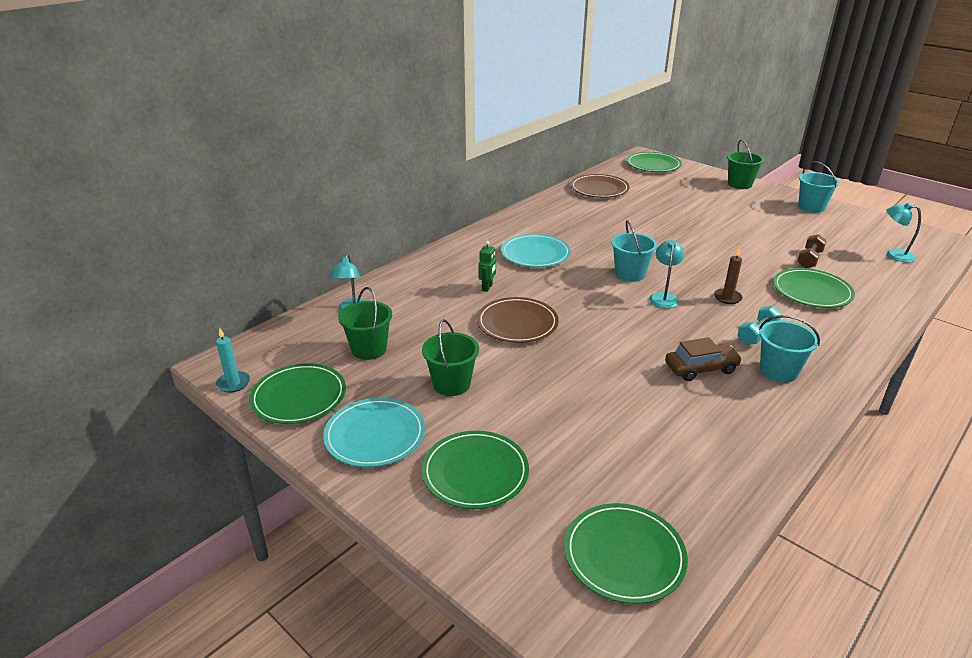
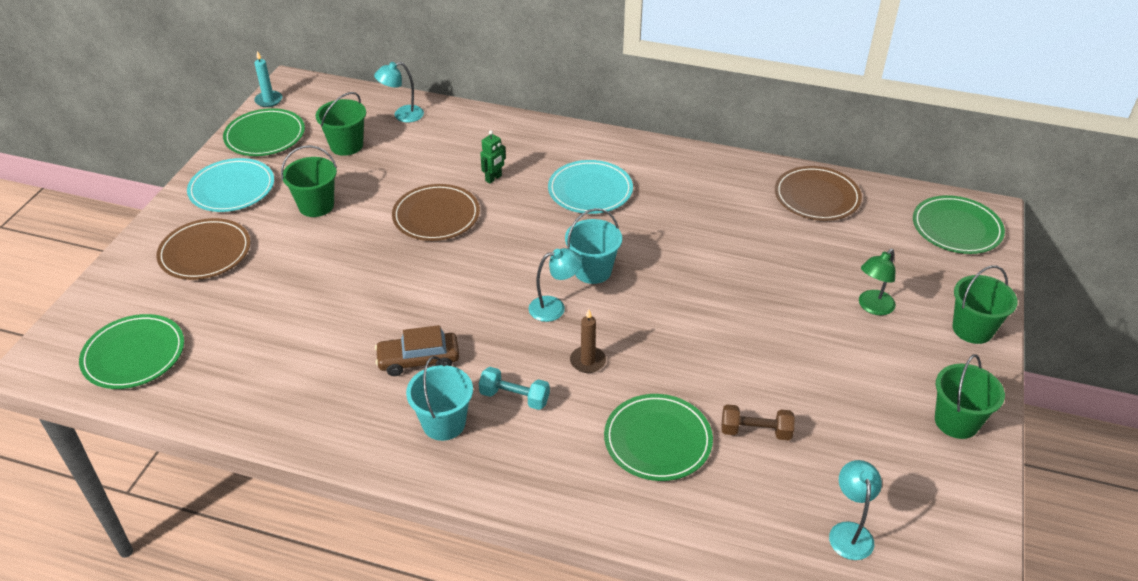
camera: 65 degrees right, 10 degrees up
green plate [422,431,529,509] -> brown plate [156,218,250,280]
green robot [478,241,496,292] -> green robot turned 45 degrees counterclockwise [480,130,506,184]
brown car [665,337,742,381] -> brown car turned 120 degrees clockwise [375,325,459,376]
turquoise bucket [798,161,840,213] -> green bucket [935,354,1005,439]
none -> green lamp [859,249,896,315]

